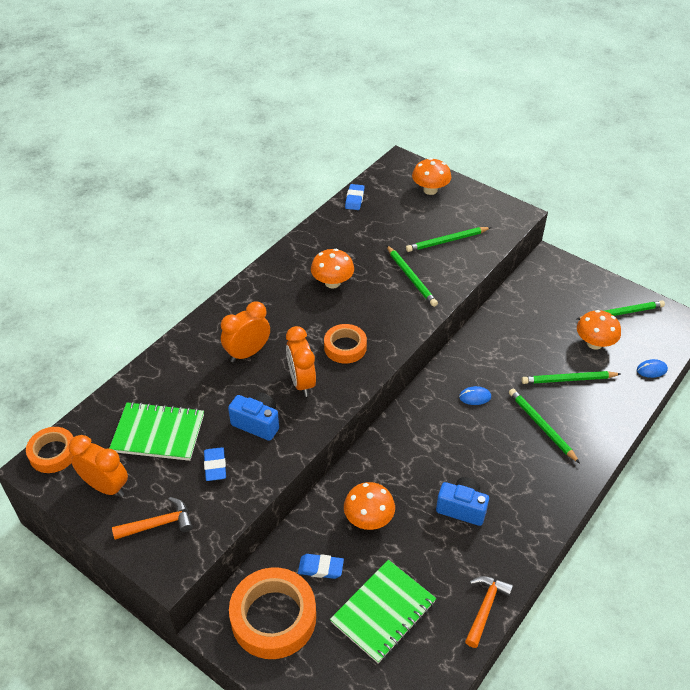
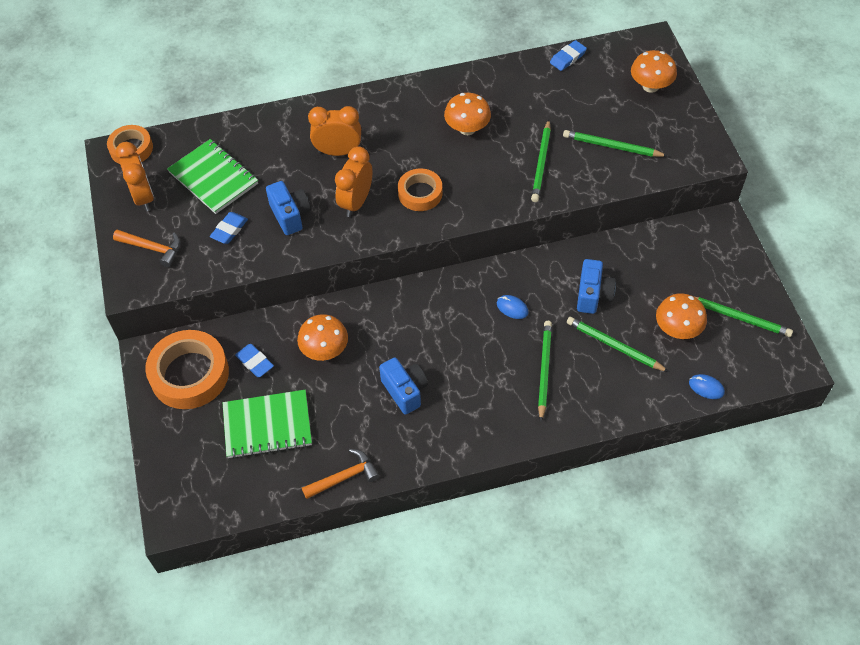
camera: 40 degrees right, 10 degrees up
none -> blue camera [577,259,616,314]

